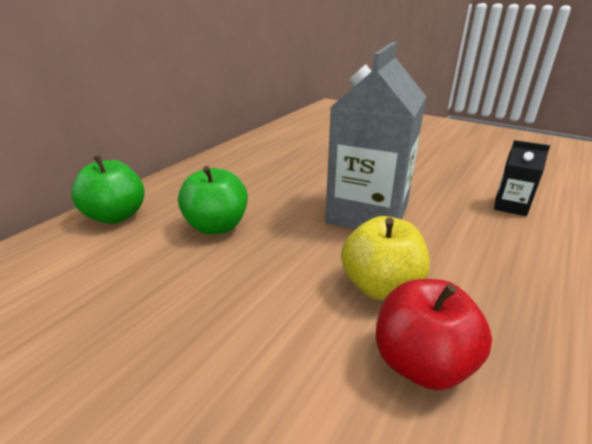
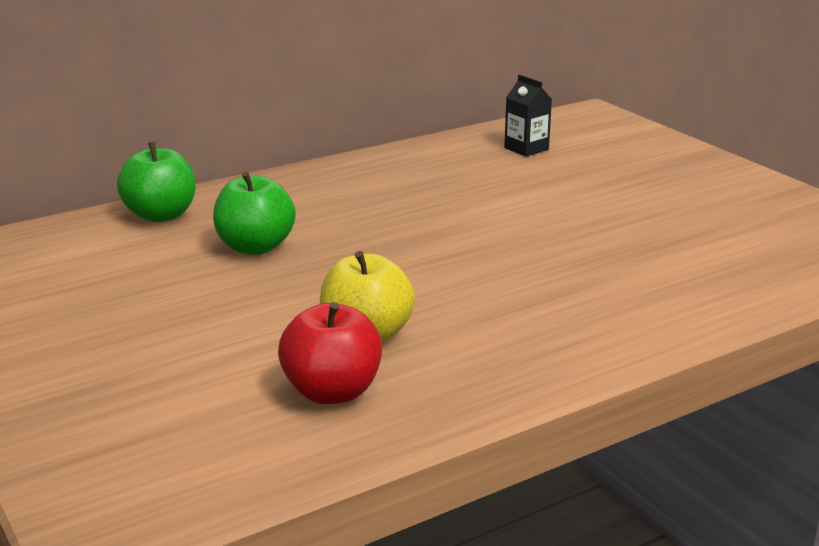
camera: 25 degrees right, 5 degrees down
grey carton [325,42,426,229] -> none
black carton [494,140,550,216] -> black carton moved to [504,74,552,157]

